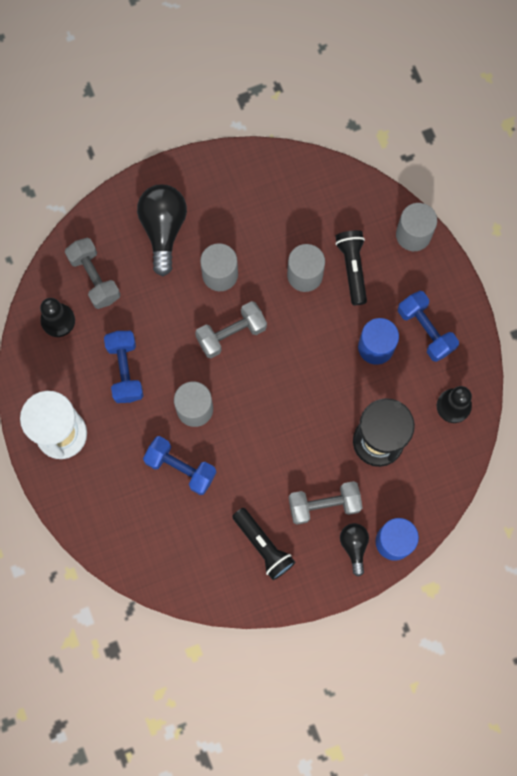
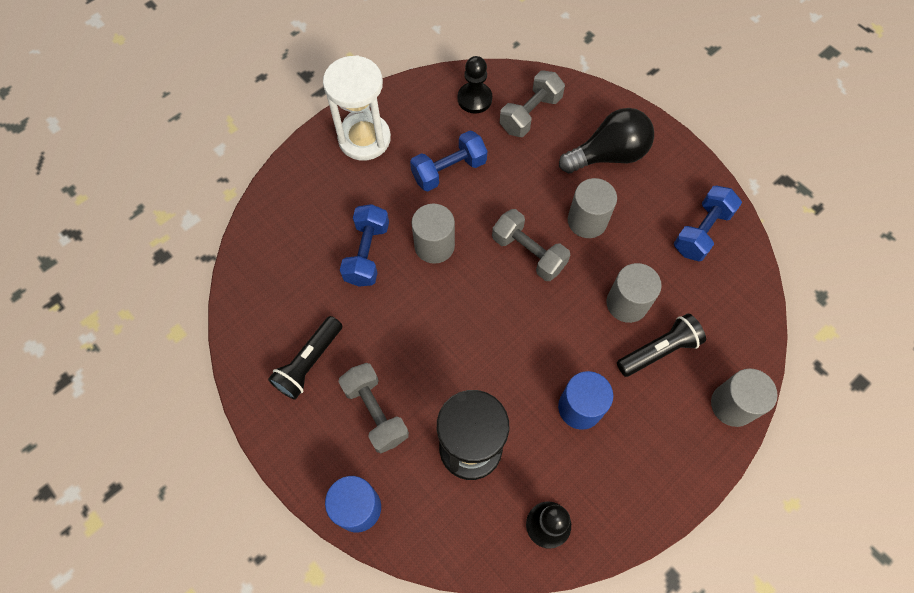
camera: 70 degrees right, 10 degrees down
black light bulb [340,523,369,576] -> none
blue dumbbell [398,291,459,362] -> blue dumbbell moved to [674,186,742,261]

